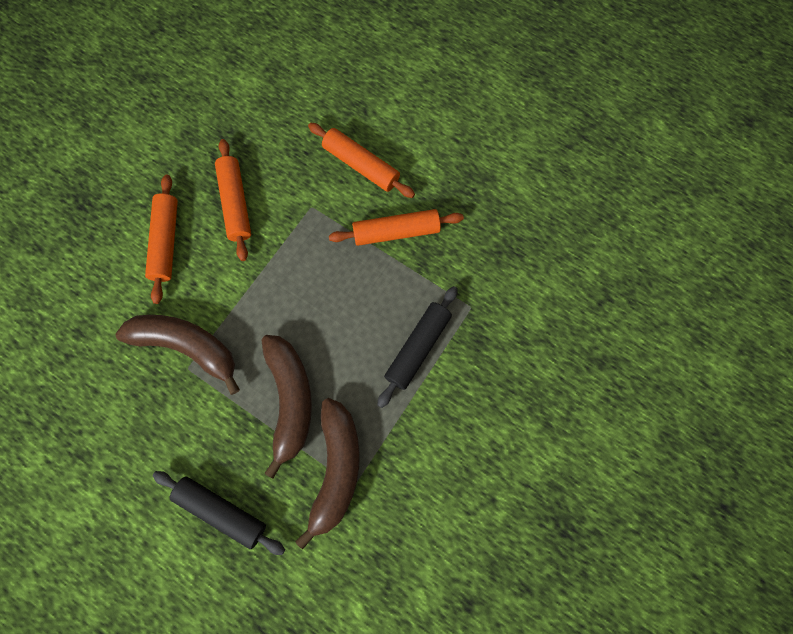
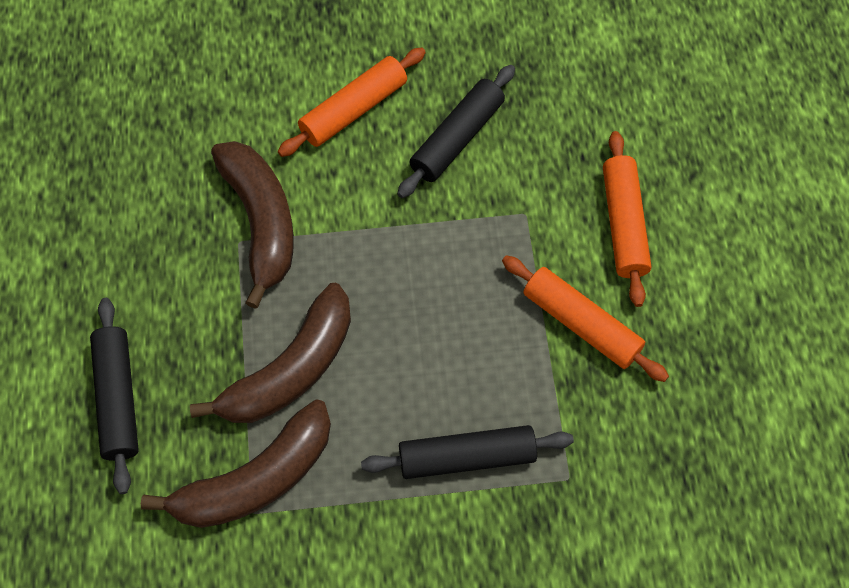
camera: 50 degrees right, 10 degrees down
orange rolling pin [215,139,251,261] -> black rolling pin [397,65,515,198]

